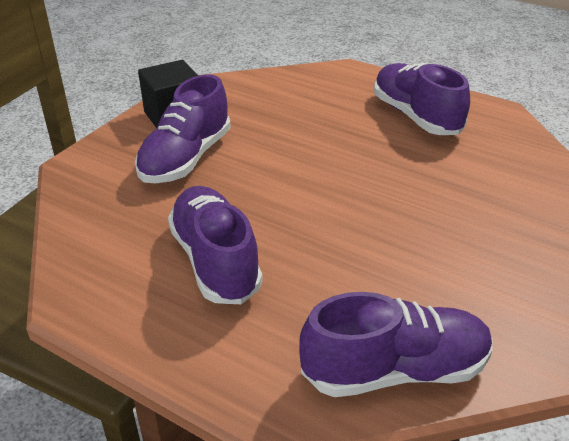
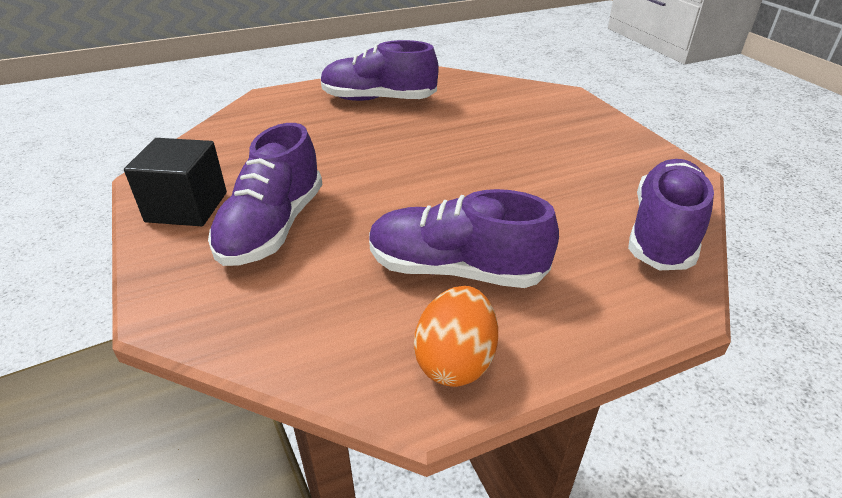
camera: 55 degrees left, 0 degrees up
purple shoe [135,74,231,183] -> purple shoe turned 45 degrees clockwise [208,123,323,266]
none -> orange egg [414,286,498,387]

